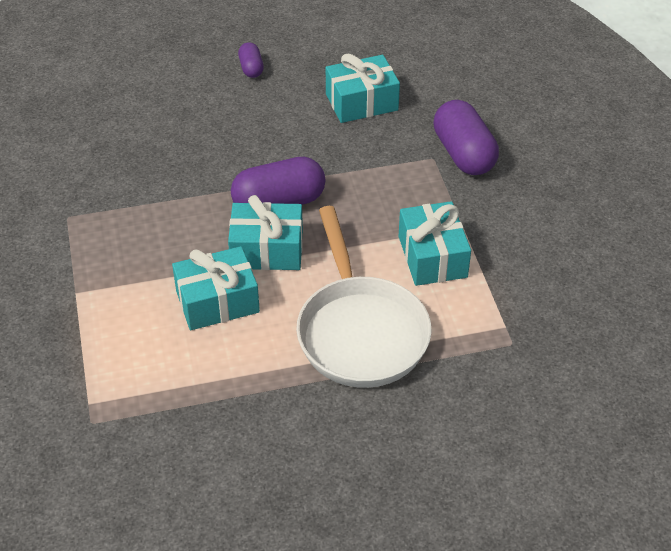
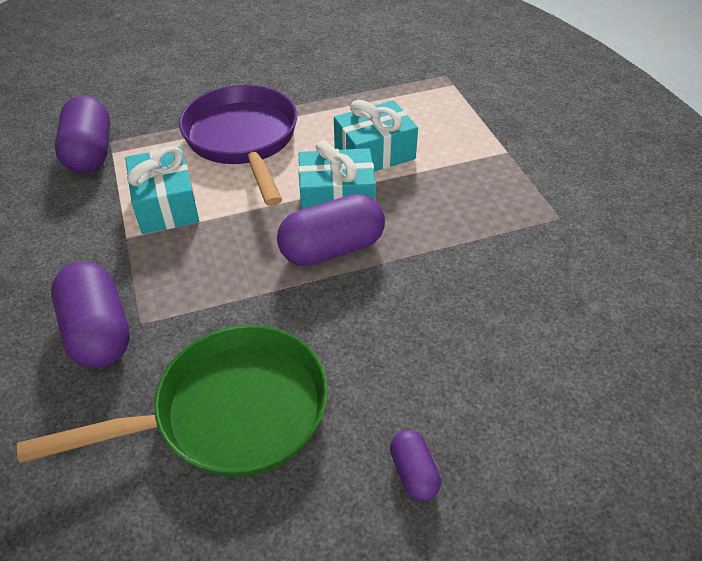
camera: 175 degrees right, 0 degrees up
white pan [296,206,432,388] -> purple pan [179,85,297,206]
turquoise gift [326,53,400,123] -> green pan [17,325,328,477]
none -> purple capsule [55,96,110,173]

